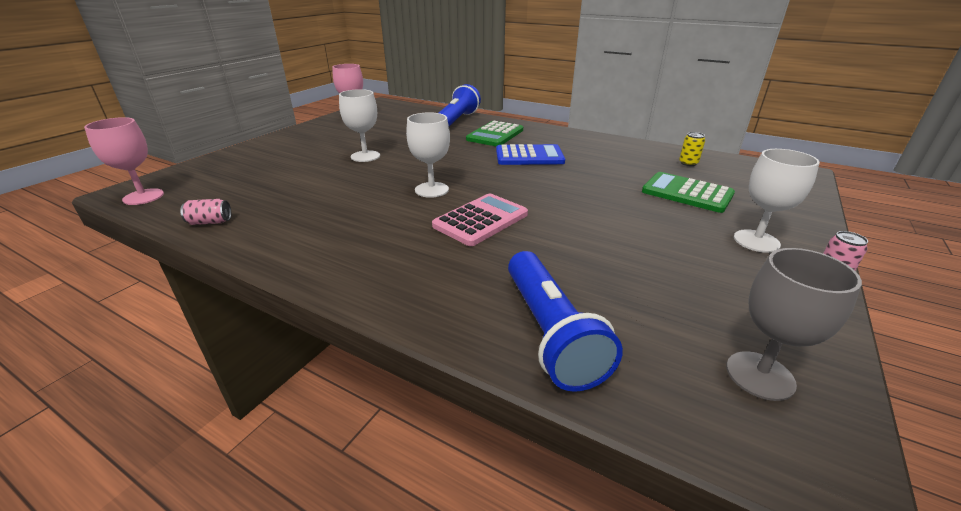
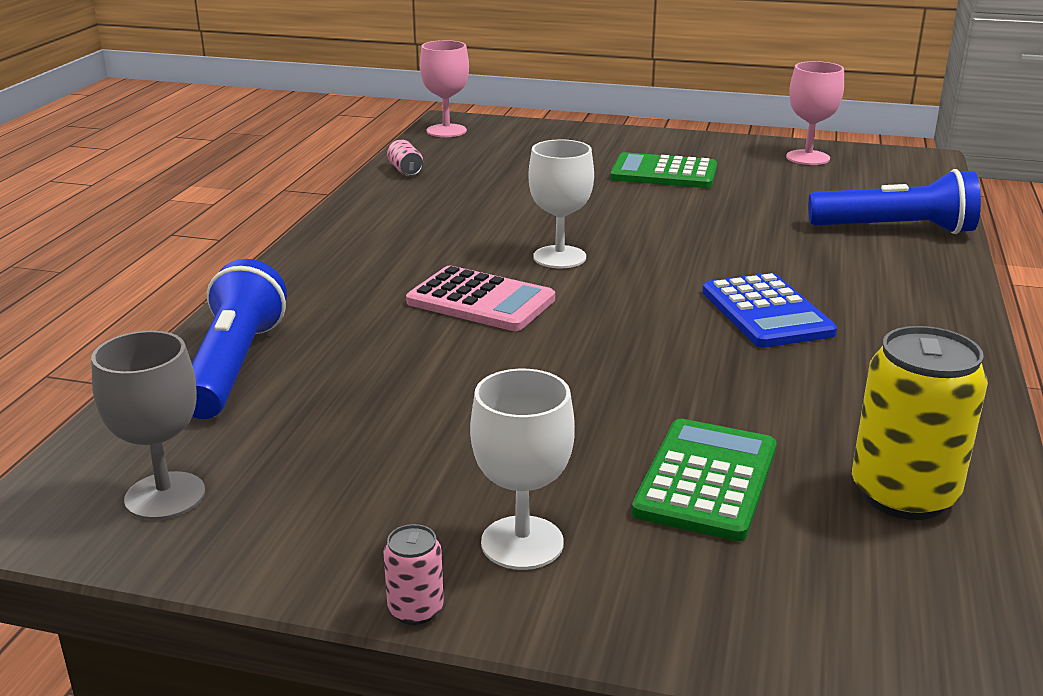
camera: 75 degrees right, 5 degrees down
white goblet [339,89,380,162] -> none
green calculator [466,121,523,147] -> green calculator moved to [610,152,717,188]
blue flashlight [508,251,623,392] -> blue flashlight turned 120 degrees clockwise [192,259,287,419]
yellow can [679,132,705,166] -> yellow can [852,326,988,520], size x2.18

